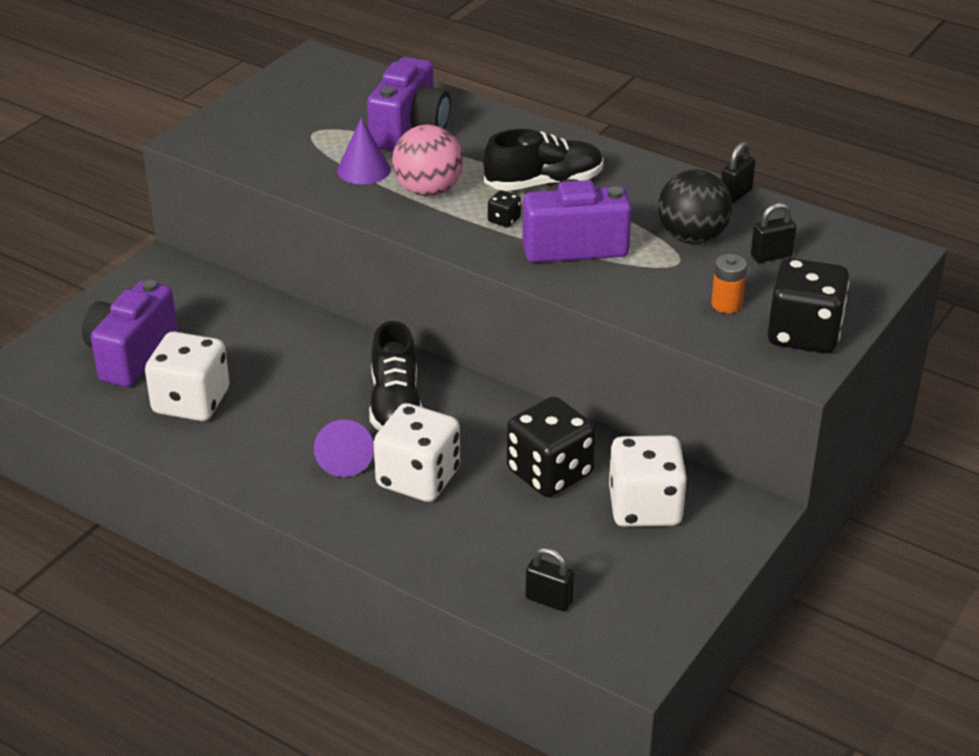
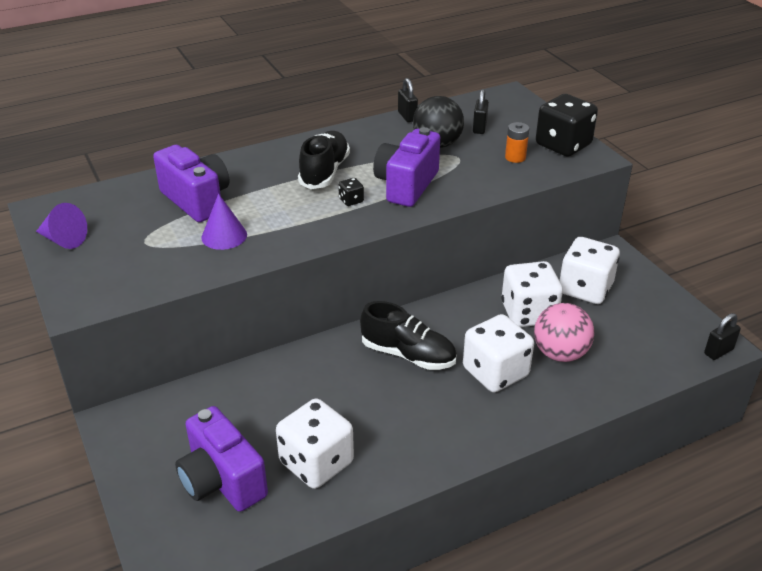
camera: 60 degrees left, 0 degrees up
purple cone [314,420,374,477] -> purple cone moved to [36,203,87,249]
pink ball [392,125,463,196] -> pink ball moved to [534,303,594,362]
black dice [507,396,596,497] -> white dice [502,261,563,327]
black padlock [526,547,574,611] -> black padlock moved to [704,313,741,360]

